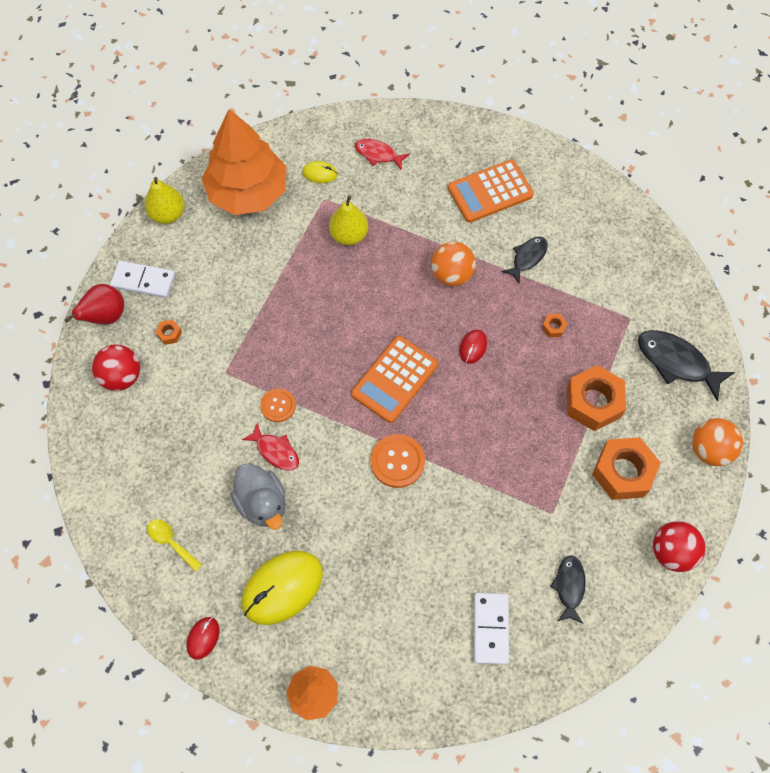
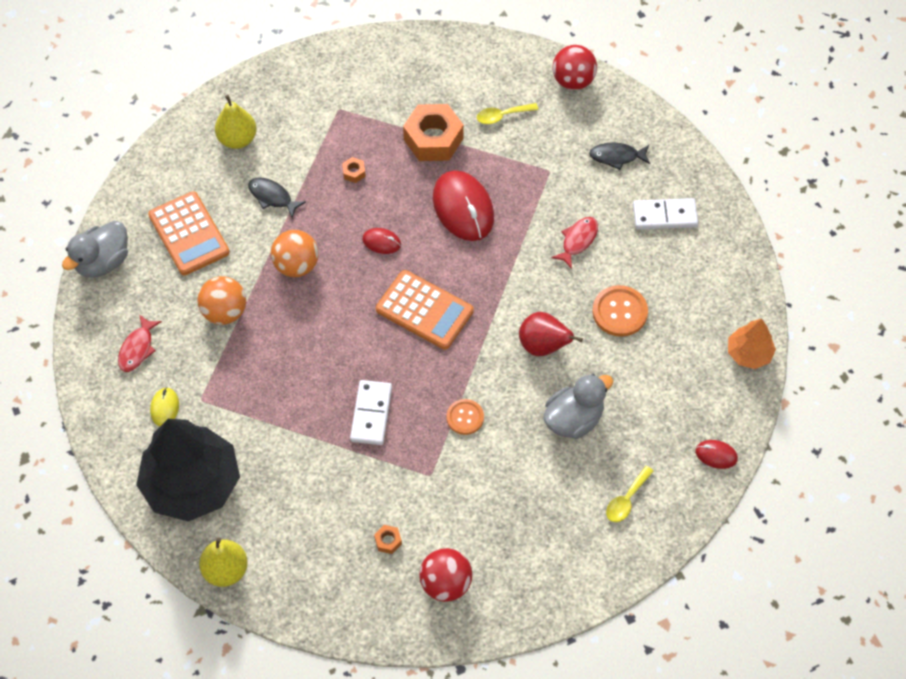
camera: 95 degrees left, 5 degrees down
red pear [65,284,124,325] -> red pear moved to [519,312,583,356]
white domino [110,261,175,298] -> white domino moved to [350,380,392,445]
orange tree [201,109,287,215] -> black tree [136,419,240,522]
yellow mouse [241,551,323,625] -> none
red fish [242,422,299,471] -> red fish moved to [551,217,598,269]
yellow pear [329,195,368,245] -> yellow pear moved to [215,95,257,149]
orange button [371,434,425,488] -> orange button moved to [592,285,648,337]
orange nut [592,437,661,500] -> yellow spoon [477,103,539,124]
black fish [638,330,735,402] -> none
orange ball [692,418,743,466] -> orange ball moved to [197,276,246,325]
none -> grey duck [62,221,128,278]
none -> red mouse [433,170,494,241]

